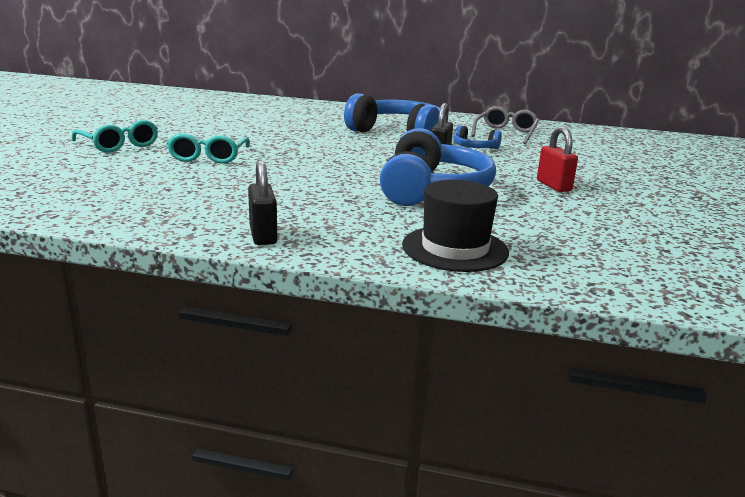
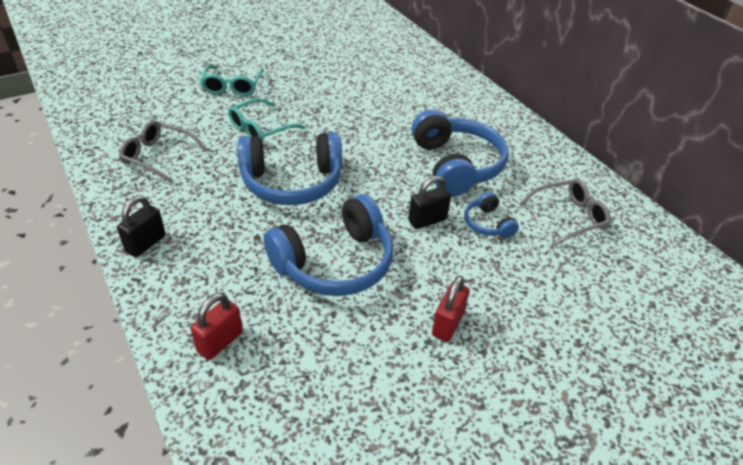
camera: 45 degrees right, 20 degrees up
black hat [402,180,509,272] -> red padlock [191,293,243,360]
none -> grey glasses [119,120,207,183]
none -> blue headphones [238,132,342,205]

